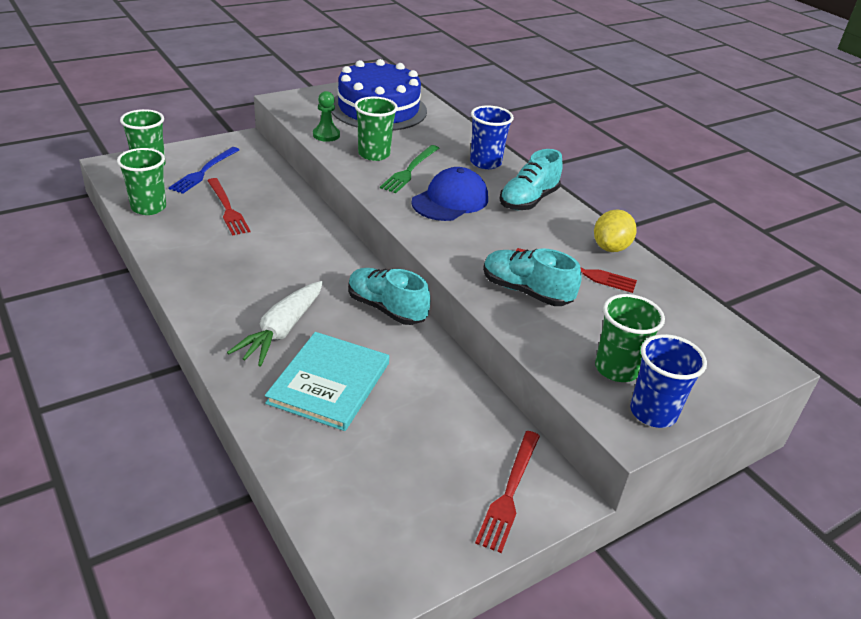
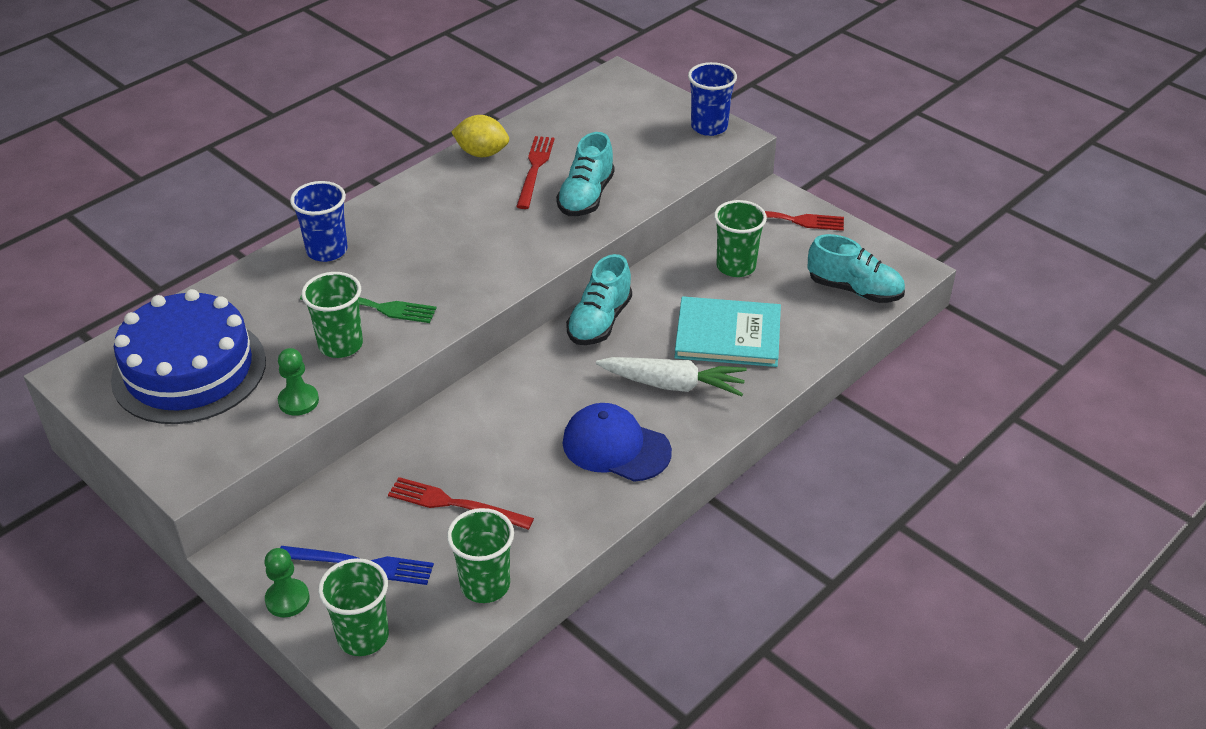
camera: 100 degrees left, 5 degrees up
red fork [207,178,251,235] -> red fork turned 120 degrees counterclockwise [388,477,534,530]
blue cap [411,167,488,221] -> blue cap moved to [563,403,672,482]
turquoise shoe [499,149,563,210] -> turquoise shoe moved to [808,234,905,303]
green cup [595,294,665,382] -> green cup moved to [714,200,767,277]
none -> green pawn [264,548,310,617]

